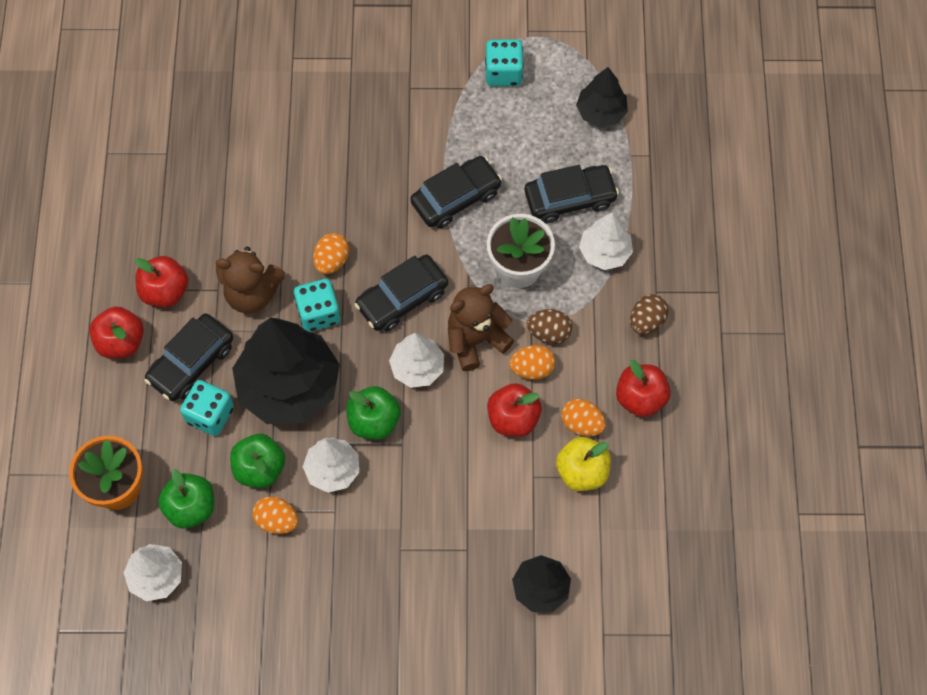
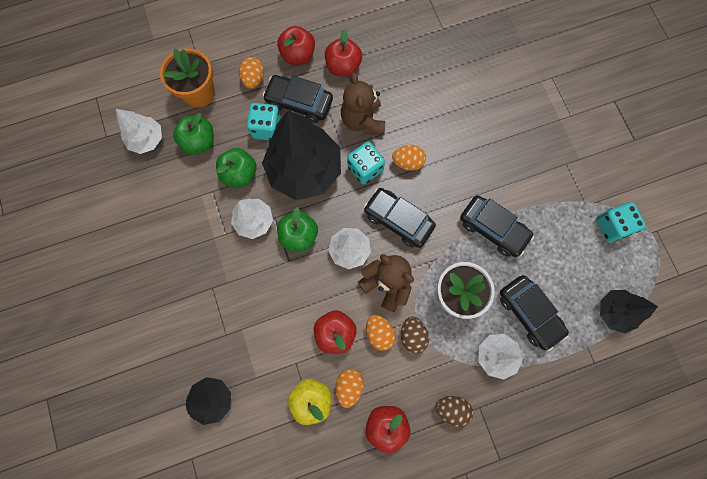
camera: 70 degrees right, 10 degrees up
orange egg [252,496,298,534] -> orange egg moved to [239,57,264,89]

